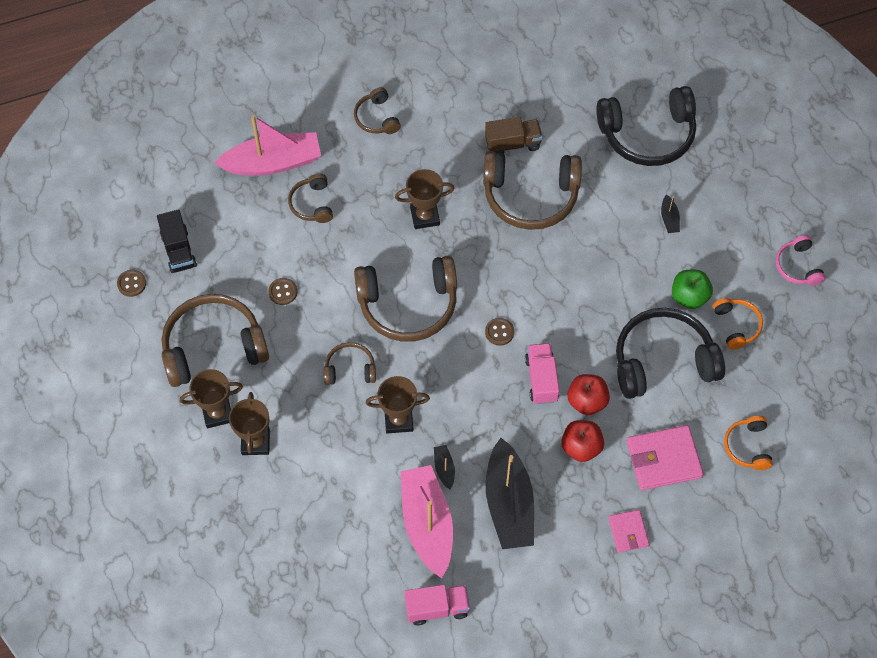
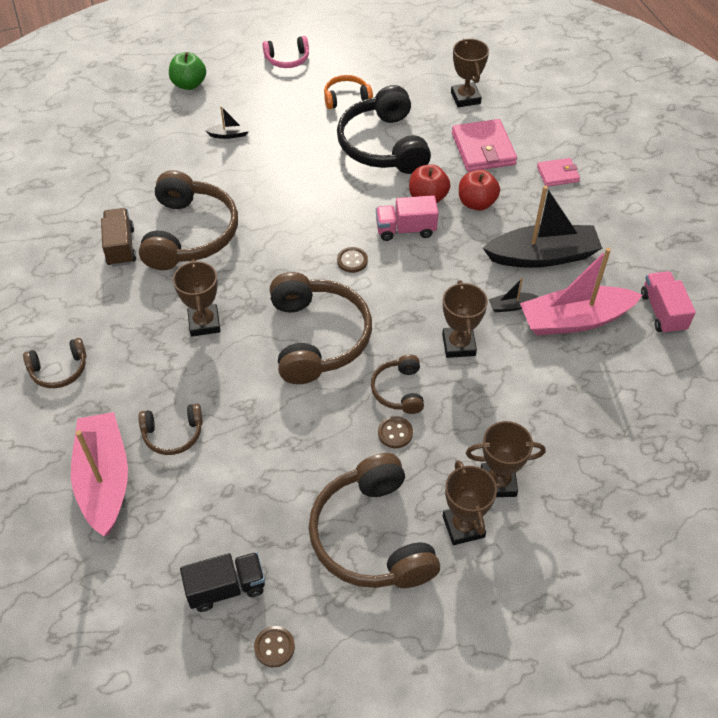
camera: 90 degrees left, 10 degrees down
brown button [268,278,297,305] -> brown button moved to [378,416,413,448]
black headphones [596,86,696,166] -> none
green apple [672,270,713,309] -> green apple moved to [169,52,206,90]
orange headphones [724,416,773,470] -> brown trophy [451,39,489,107]

